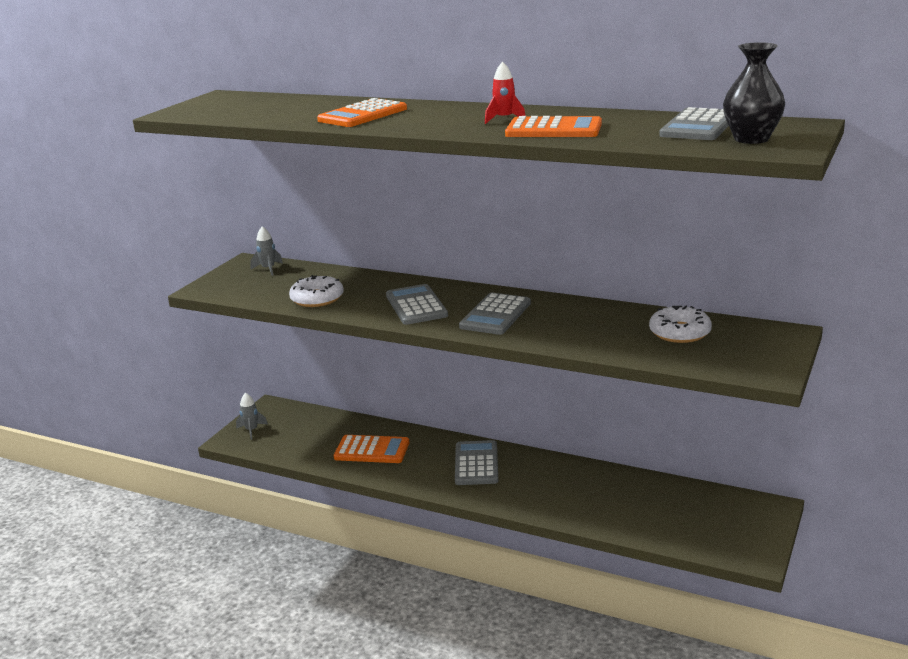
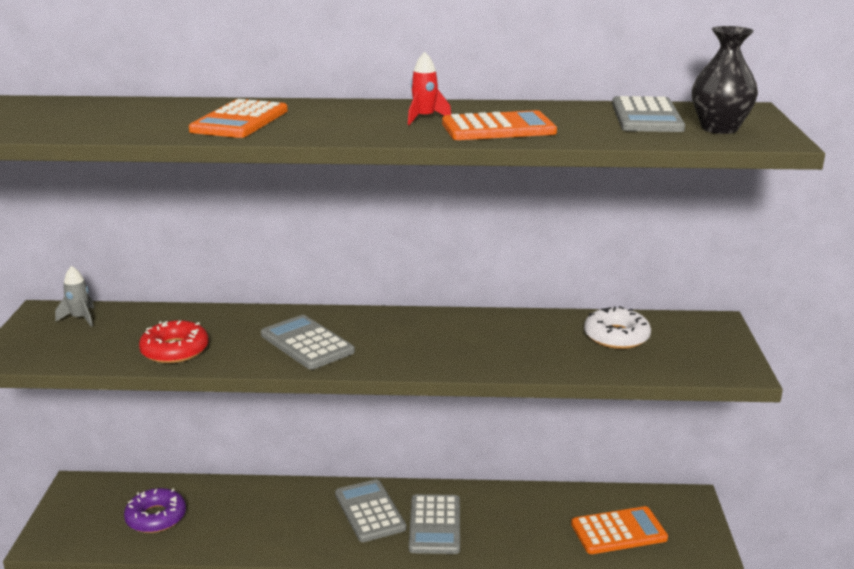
camera: 25 degrees left, 0 degrees up
grey rocket [236,393,268,440] -> none
white donut [289,275,344,307] -> red donut [139,320,209,363]
orange calculator [334,435,409,463] -> orange calculator moved to [571,506,668,554]
grey calculator [459,293,531,335] -> grey calculator moved to [409,494,460,554]
none -> purple donut [124,488,186,533]

